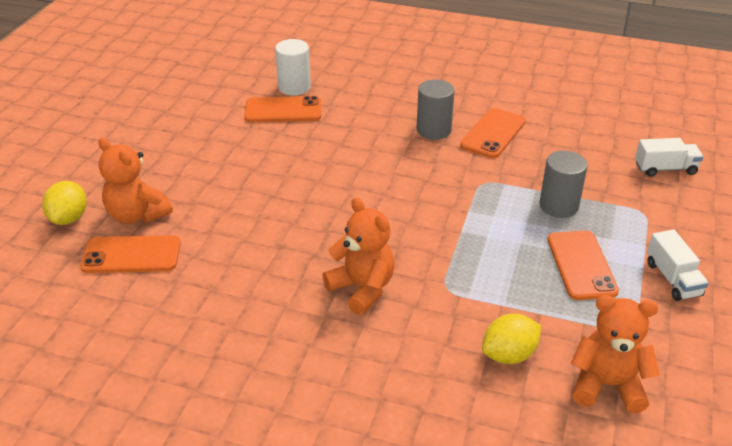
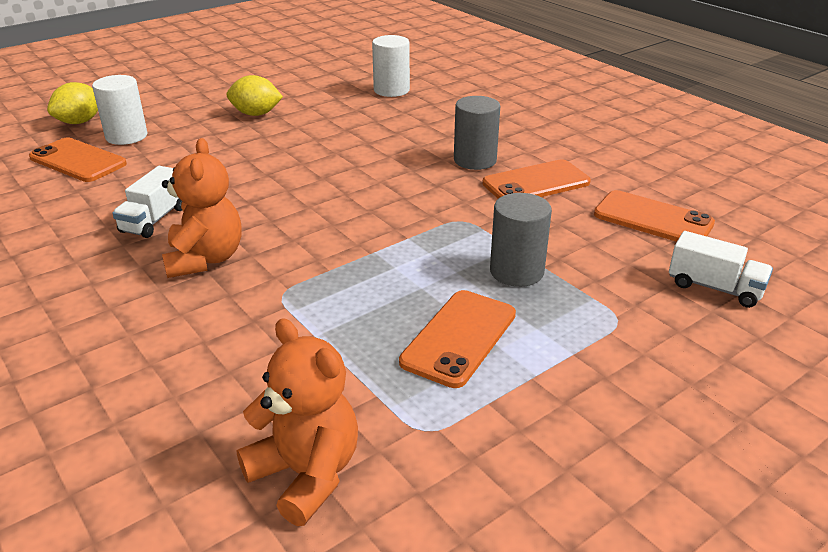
camera: 35 degrees right, 5 degrees down
orange teddy bear [98,138,173,224] -> white cylinder [92,75,147,145]
orange phone [244,96,321,122] -> orange phone moved to [594,190,715,242]
yellow lemon [482,314,541,364] -> yellow lemon moved to [226,75,283,116]
white truck [647,230,709,301] -> white truck moved to [112,166,182,238]

